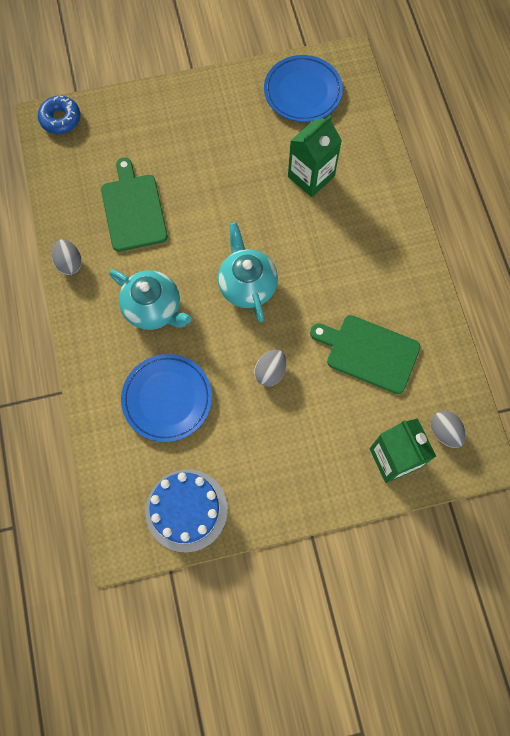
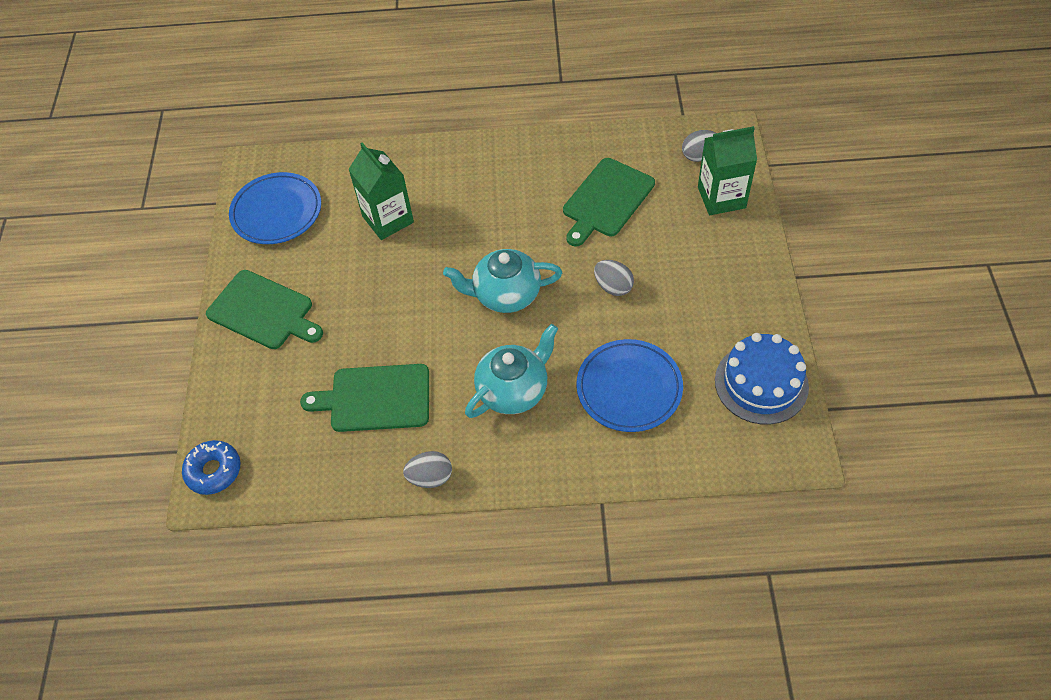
camera: 75 degrees left, 15 degrees down
none -> green cutting board [206,270,323,349]

